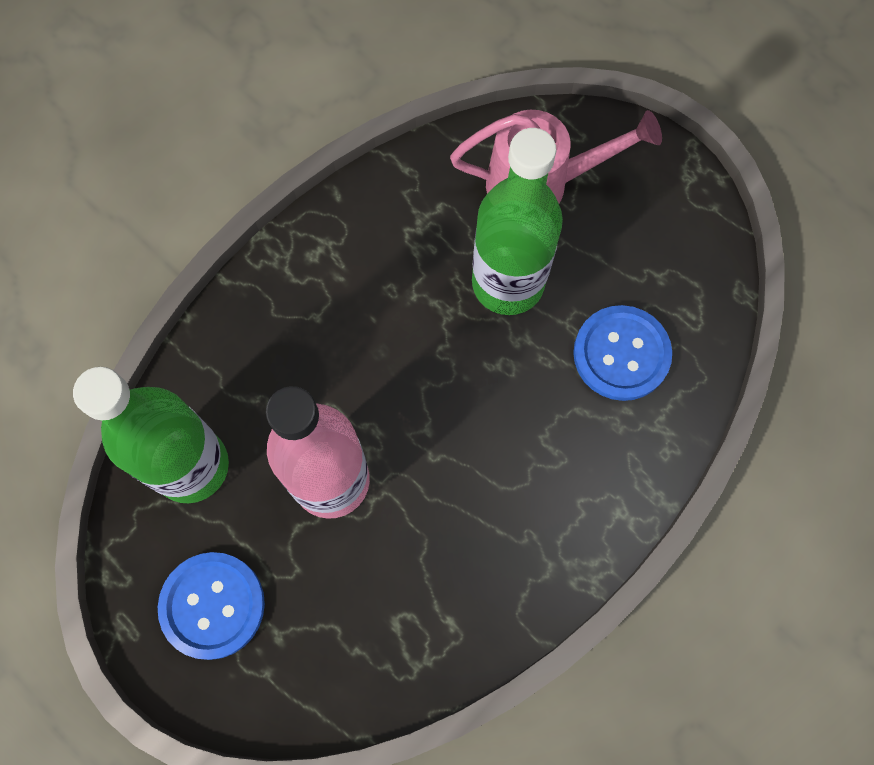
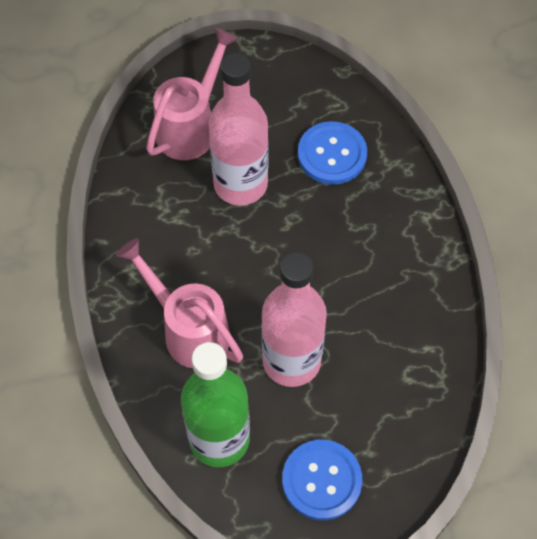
camera: 55 degrees left, 10 degrees down
green bottle [472,128,563,315] -> pink bottle [208,53,268,206]
none -> pink watering can [116,238,243,368]

